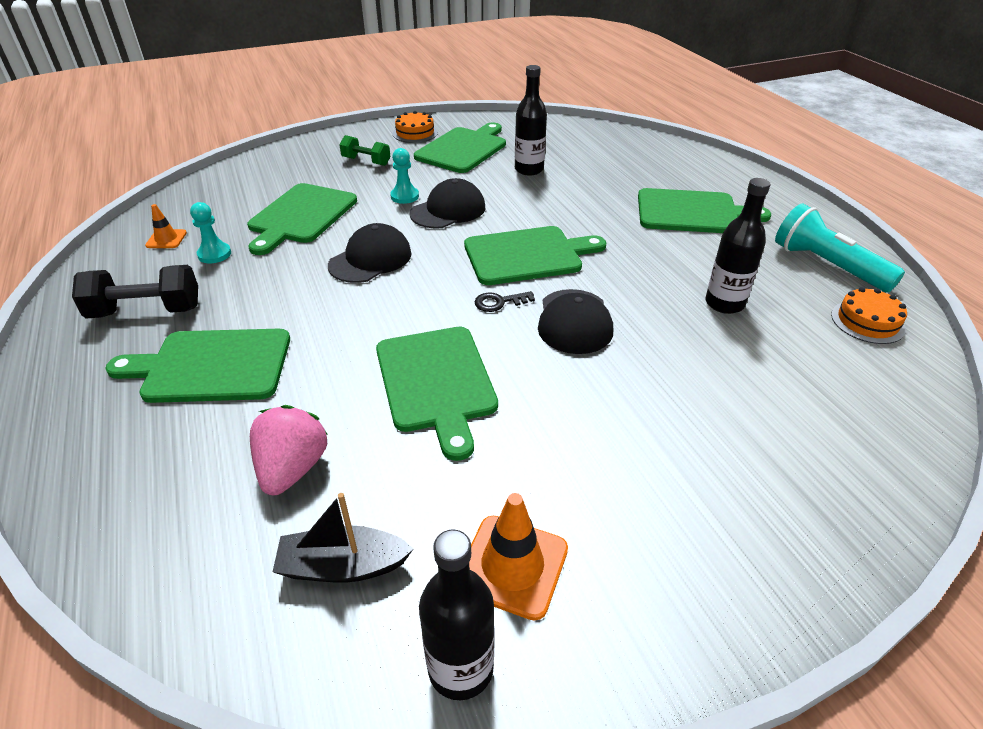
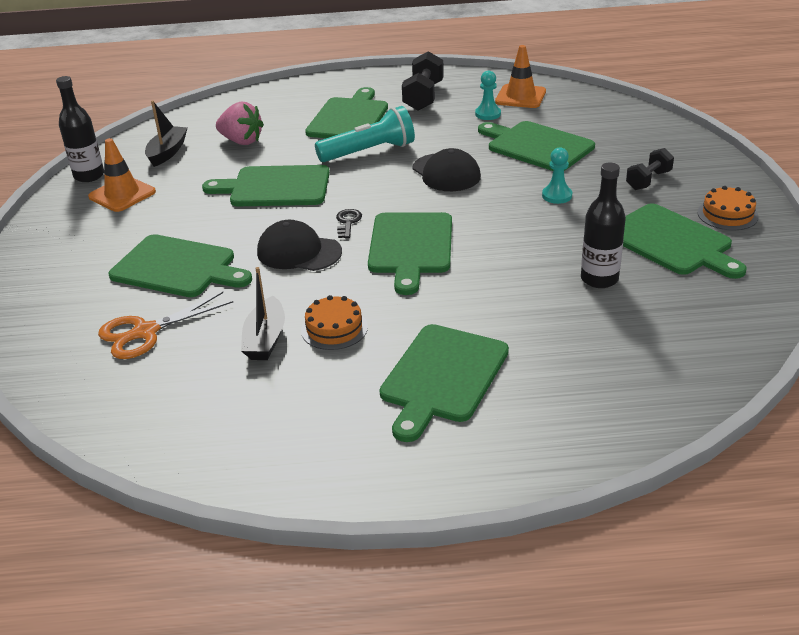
camera: 110 degrees right, 5 degrees down
orange traffic cone [145,204,187,248] -> orange traffic cone [495,45,546,108], size x1.73
green dumbbell [340,135,390,166] -> black dumbbell [626,148,674,190]
black cap [410,178,485,229] -> none
black bottle [705,178,771,314] -> black boat [241,267,285,360]
turquoise flashlight [775,203,905,292] -> turquoise flashlight moved to [315,106,415,162]
orange cake [831,287,907,344] -> orange cake moved to [301,295,368,350]
none -> orange scissors [98,292,233,359]
none -> green cutting board [109,234,252,297]

